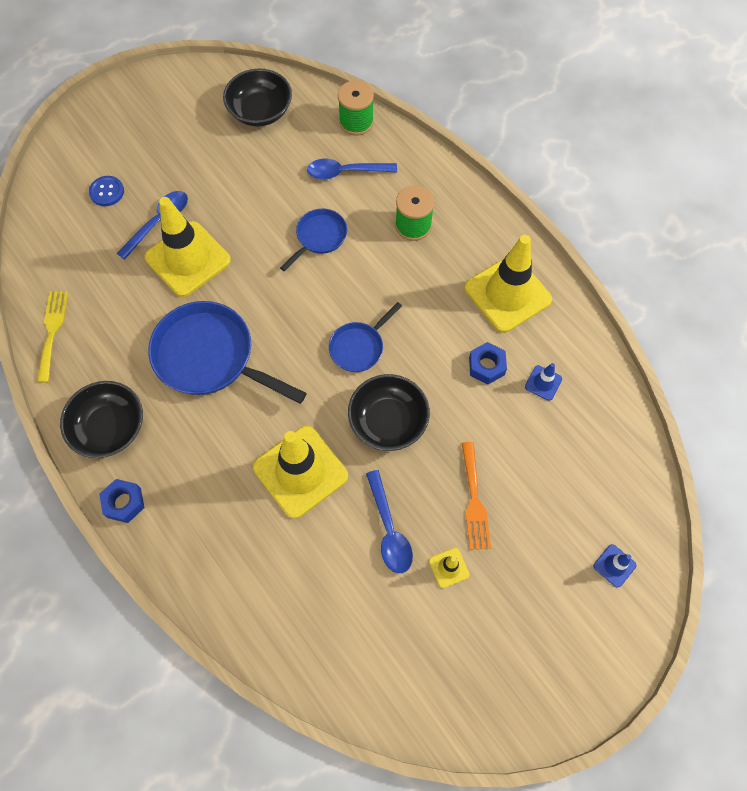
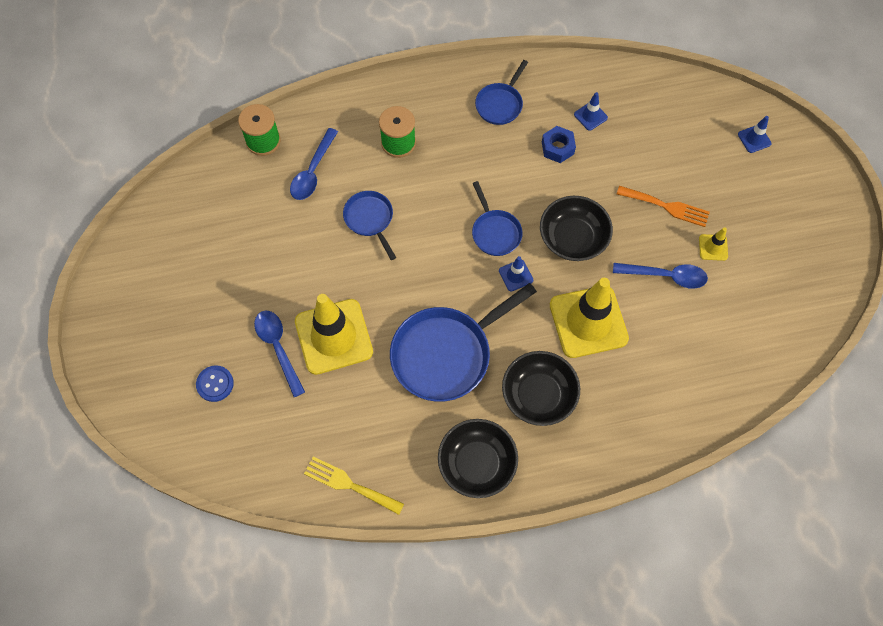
camera: 65 degrees left, 0 degrees up
blue nut [99,479,144,523] -> none
black bowl [223,69,292,126] -> black bowl moved to [502,351,580,426]
yellow traffic cone [465,235,552,333] -> blue pan [475,60,528,125]
none -> blue traffic cone [499,256,533,291]

